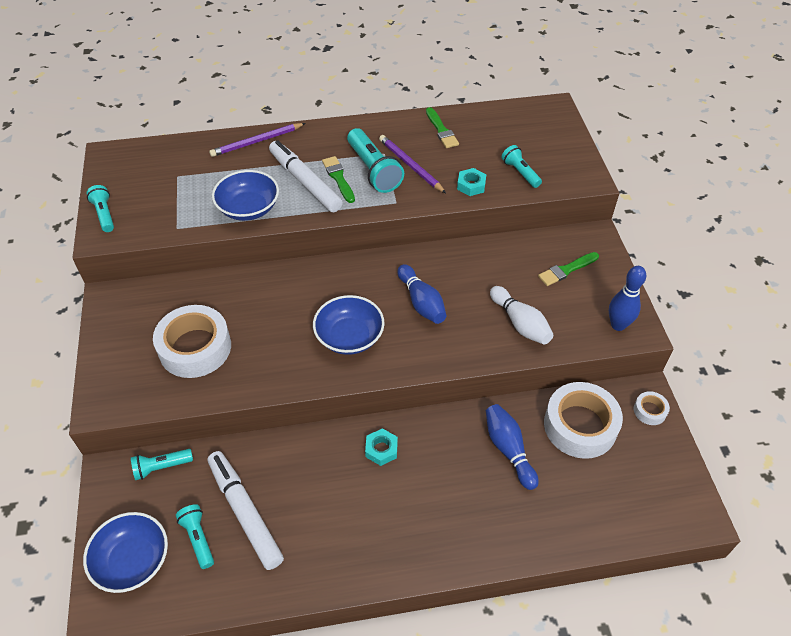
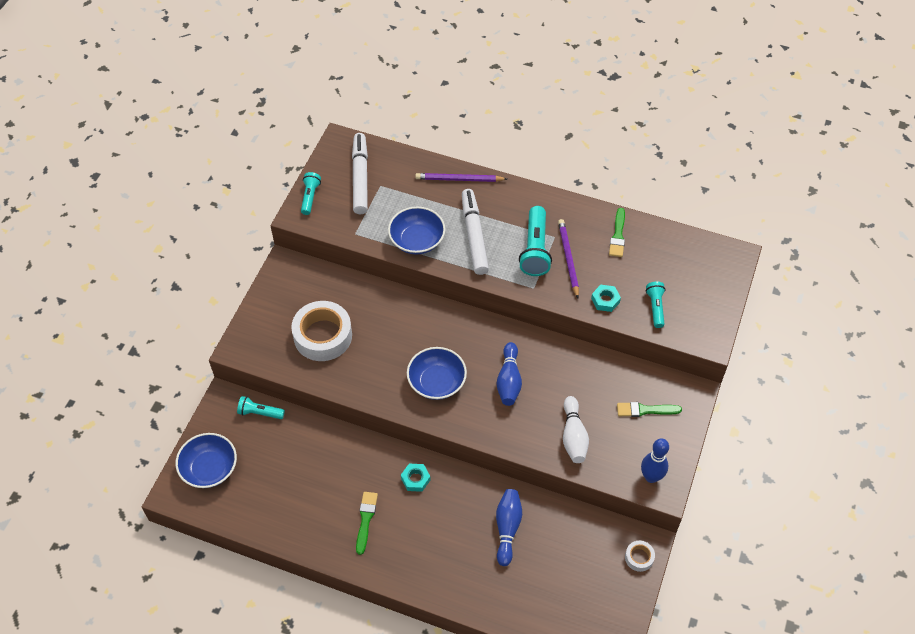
camera: 30 degrees right, 5 degrees up
turquoise flashlight [176,504,214,569] -> none
white marker [208,451,284,570] -> white marker moved to [352,133,368,214]
green brush [322,156,355,203] -> green brush moved to [356,492,378,555]
white tape [544,382,623,459] -> none

